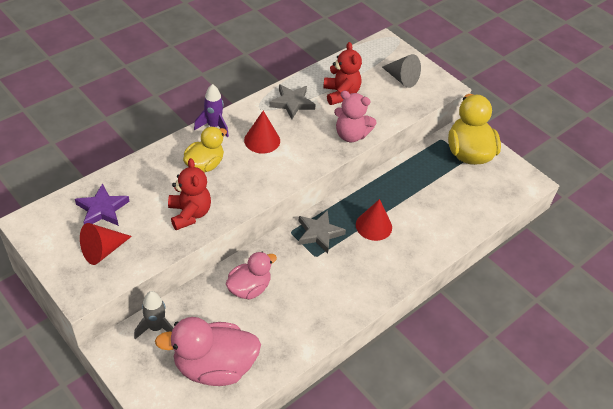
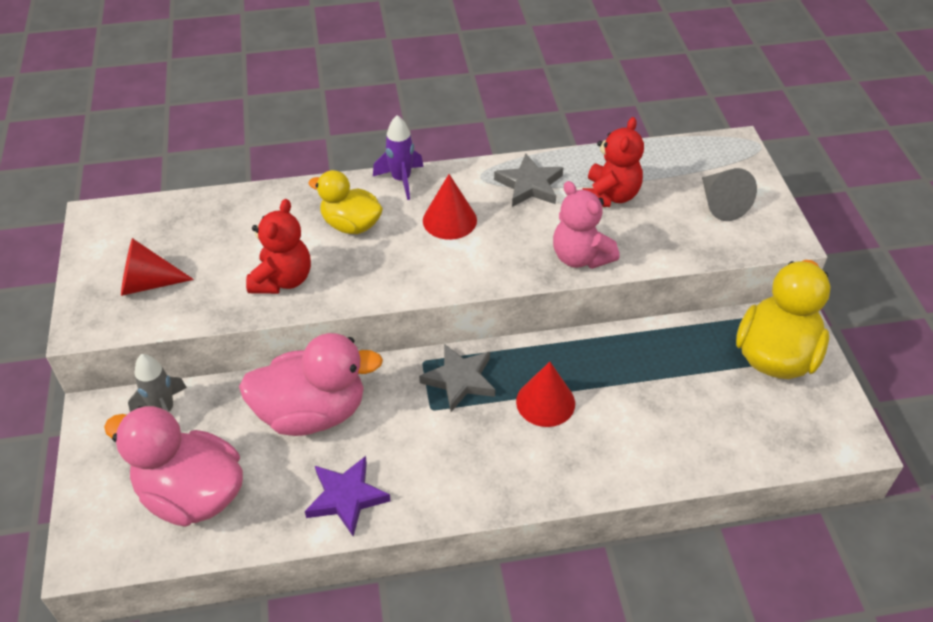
camera: 35 degrees right, 0 degrees up
purple star [75,183,130,226] -> purple star moved to [305,456,391,536]
yellow duck [183,127,227,173] -> yellow duck turned 135 degrees counterclockwise [308,170,383,234]
pink duck [226,252,277,300] -> pink duck [239,333,383,436], size x1.59

